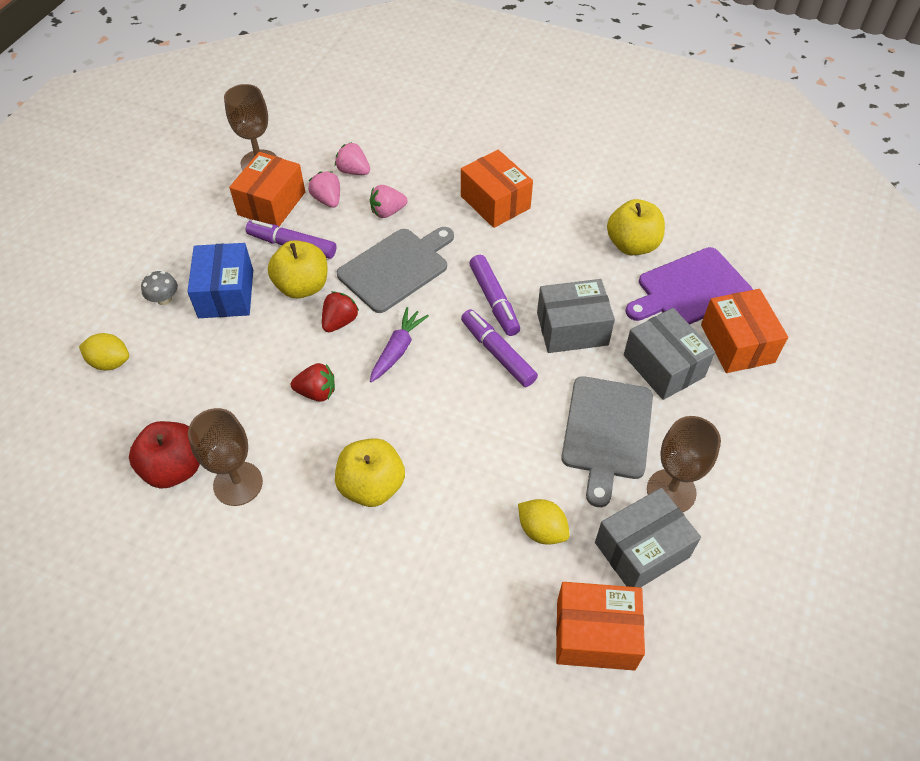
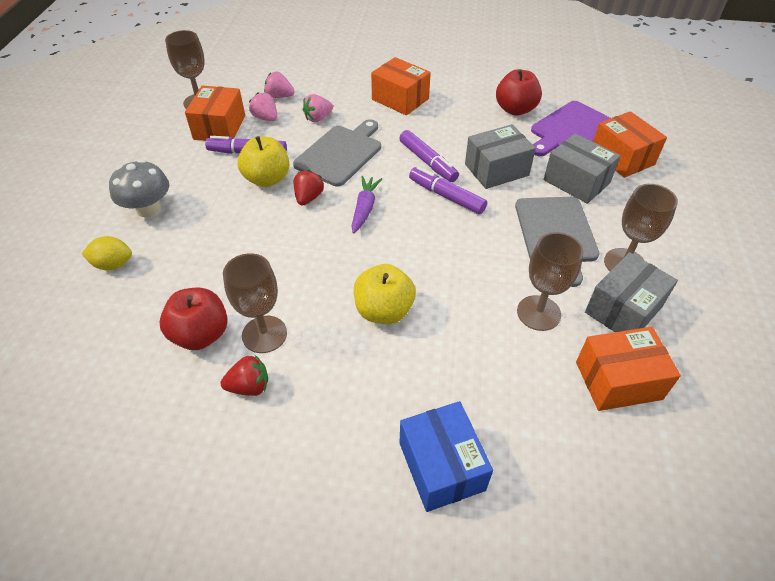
camera: 15 degrees left, 5 degrees down
grey mushroom [141,271,178,305] -> grey mushroom [109,159,169,217], size x1.79
blue box [187,243,253,318] -> blue box moved to [400,401,493,512]
red strawberry [291,363,335,402] -> red strawberry moved to [221,355,268,396]
yellow lemon [518,499,570,545] -> brown goblet [517,232,584,331]
yellow apple [607,199,665,255] -> red apple [496,69,542,116]

